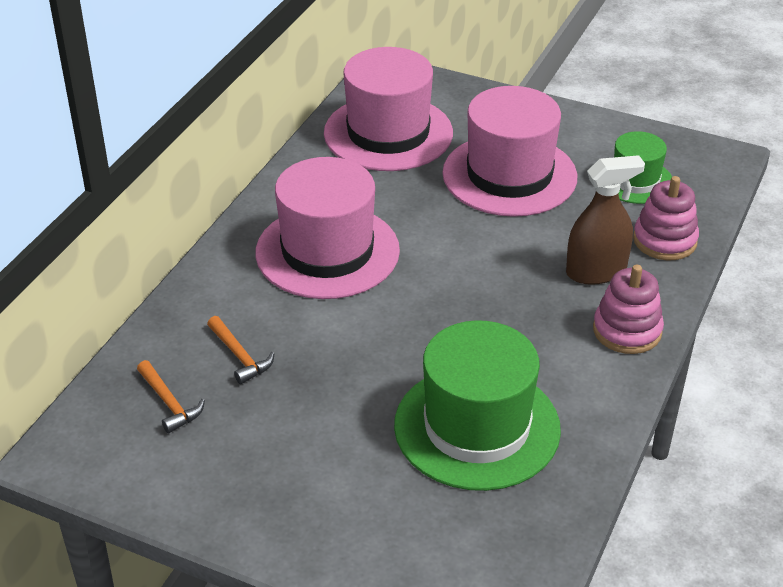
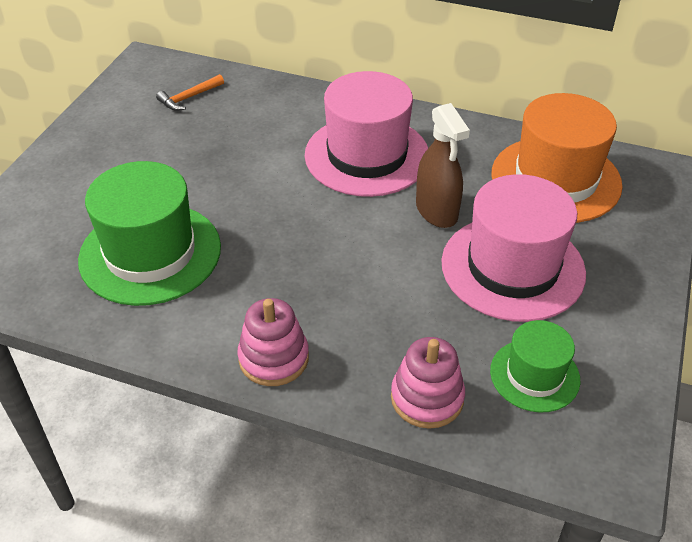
camera: 85 degrees right, 5 degrees up
orange hammer [207,316,274,384] -> none
pink hat [324,47,453,171] -> orange hat [491,93,623,223]
brown spray bottle [566,155,645,285] -> brown spray bottle moved to [416,103,470,228]

